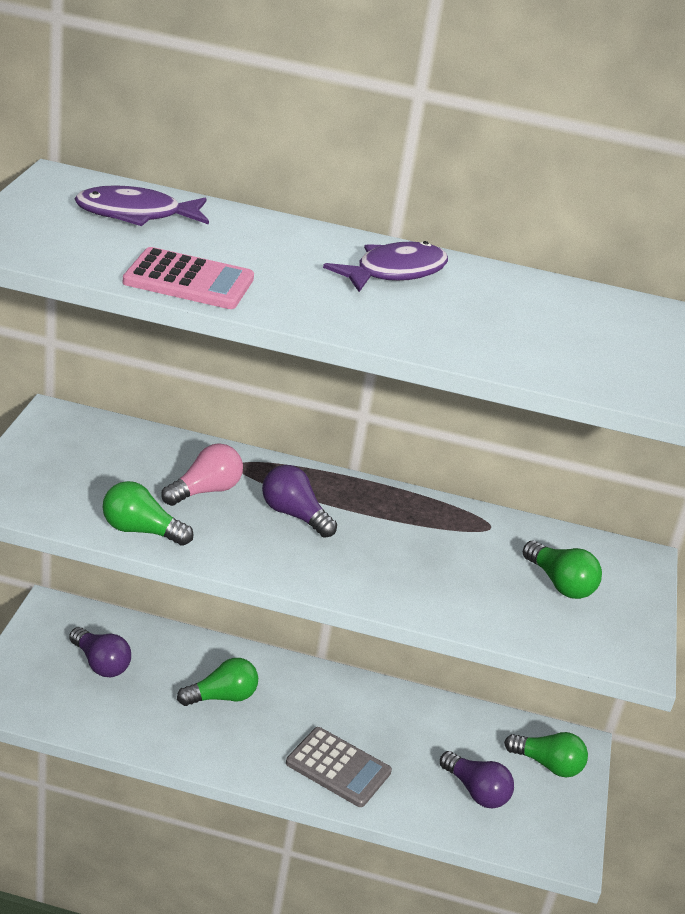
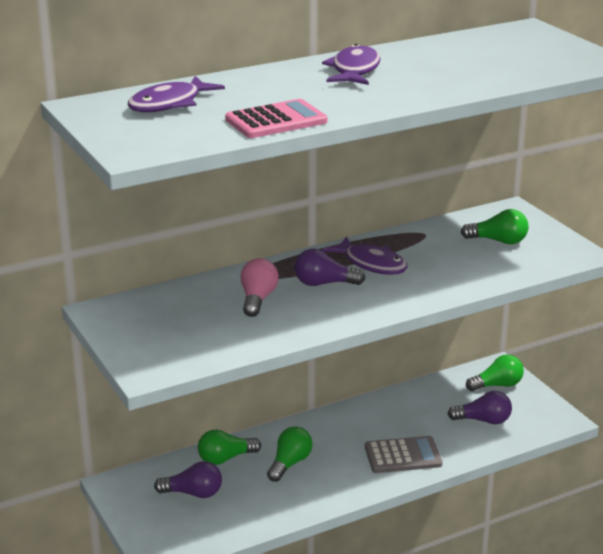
camera: 35 degrees left, 5 degrees down
green light bulb [102,481,193,546] -> green light bulb moved to [198,430,261,465]
none -> purple fish [322,236,408,275]

